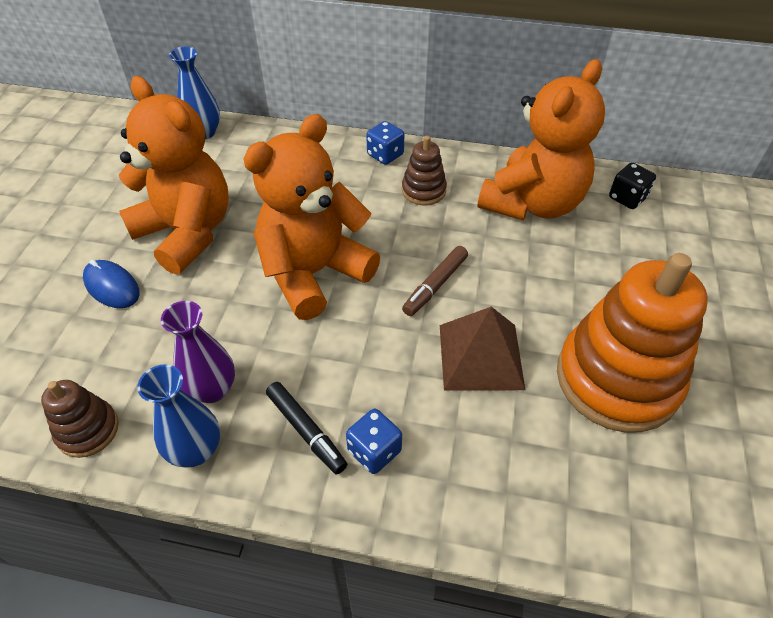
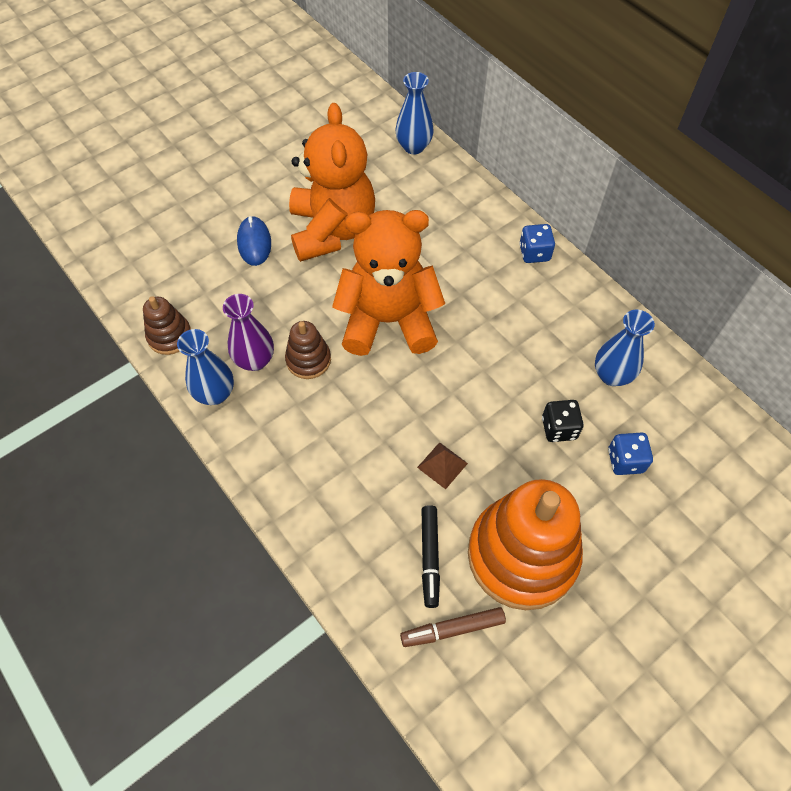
camera: 40 degrees right, 10 degrees up
black marker [266,382,347,474] -> black marker moved to [422,505,440,608]
blue dice [346,409,402,474] -> blue dice moved to [608,432,653,475]
brown stacking toy [402,136,447,205] -> brown stacking toy moved to [285,321,331,379]
brown marker [402,246,468,316] -> brown marker moved to [400,607,506,647]
brown pyramid [440,307,525,390] -> brown pyramid [417,442,468,489], size x0.53
orange teddy bear [478,59,605,220] -> blue vase [595,310,655,386]
black dice [609,163,656,209] -> black dice moved to [542,400,584,442]

